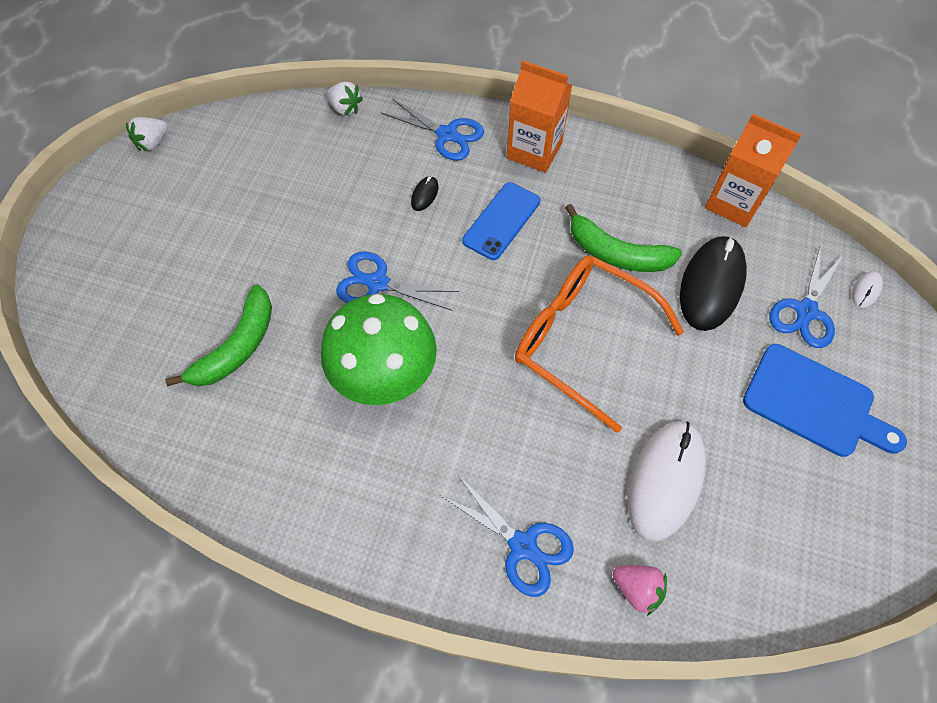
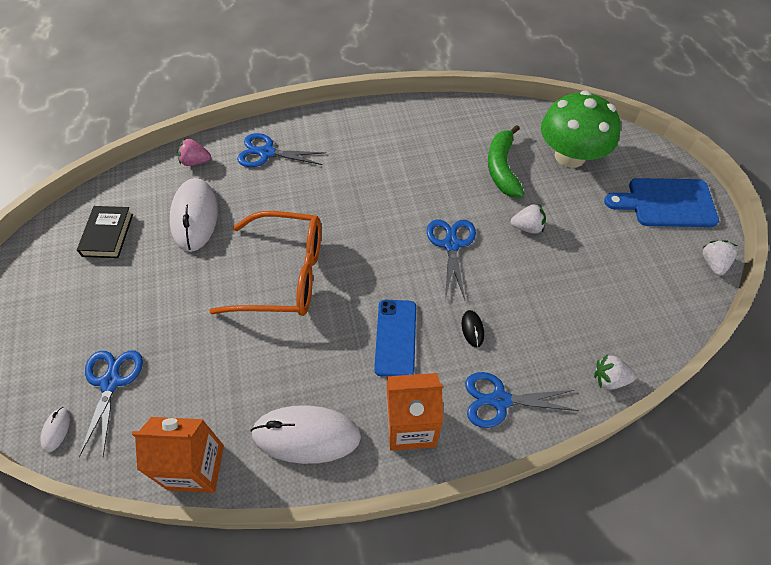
camera: 150 degrees right, 5 degrees down
green mushroom [321,294,437,405] -> green mushroom moved to [541,90,621,168]
blue scissors [336,251,459,311] -> blue scissors turned 75 degrees counterclockwise [427,220,476,299]
green banana [565,204,682,272] -> none
black mouse [680,236,747,331] -> none
blue cutting board [743,344,907,457] -> blue cutting board moved to [604,178,719,227]
none -> black book [77,206,133,258]
none -> white mouse [250,405,361,464]
none -> white strawberry [510,203,546,234]

